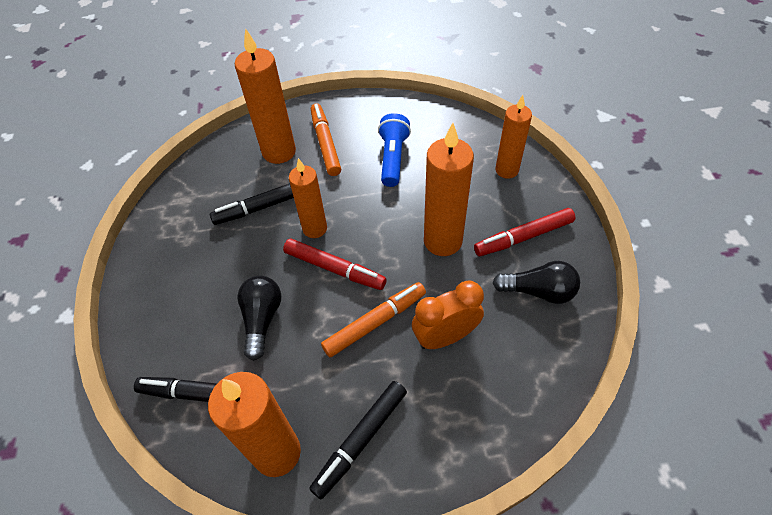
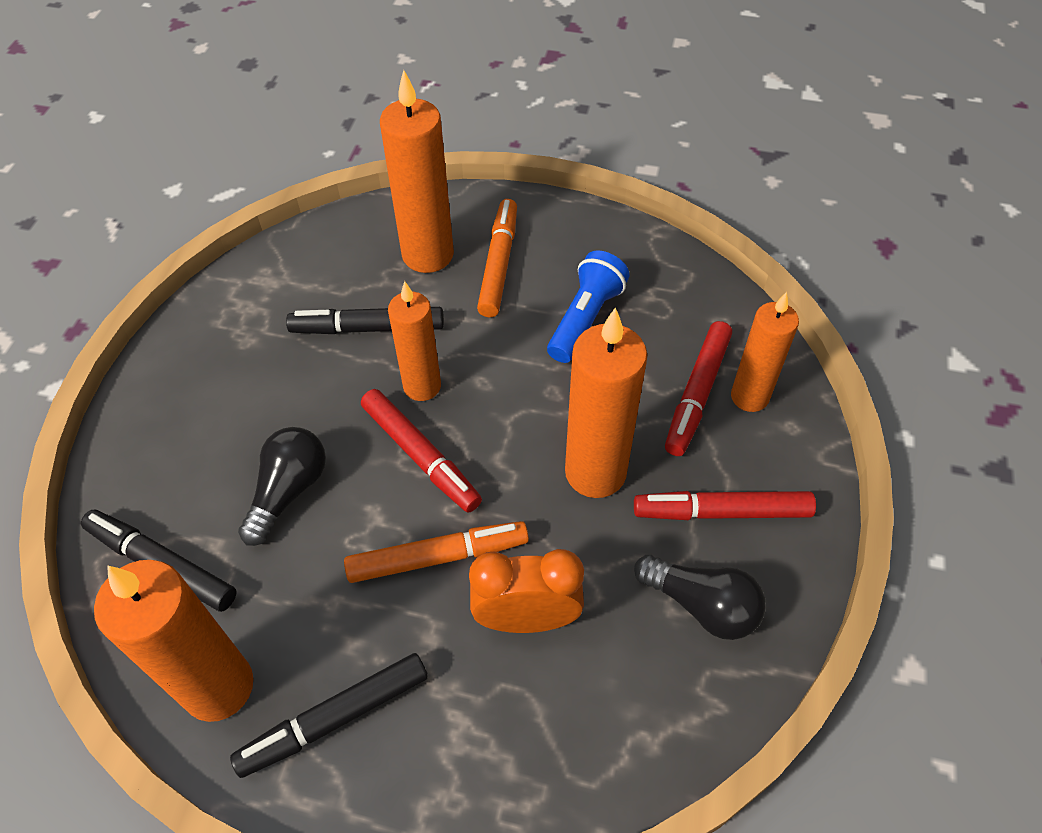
camera: 20 degrees right, 0 degrees up
none -> red marker [665,321,732,456]

